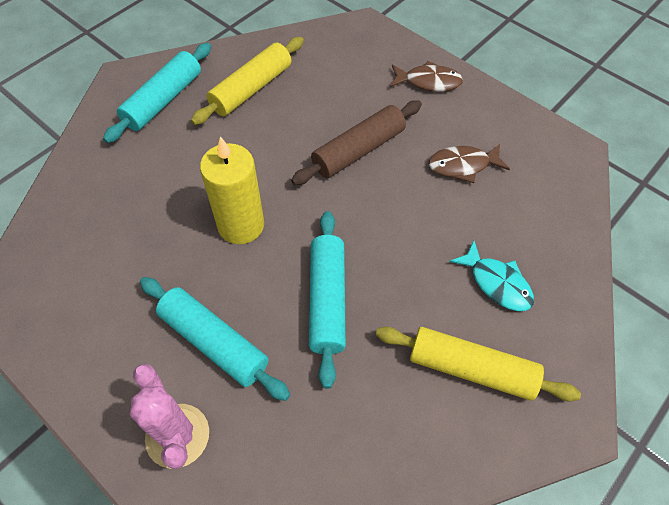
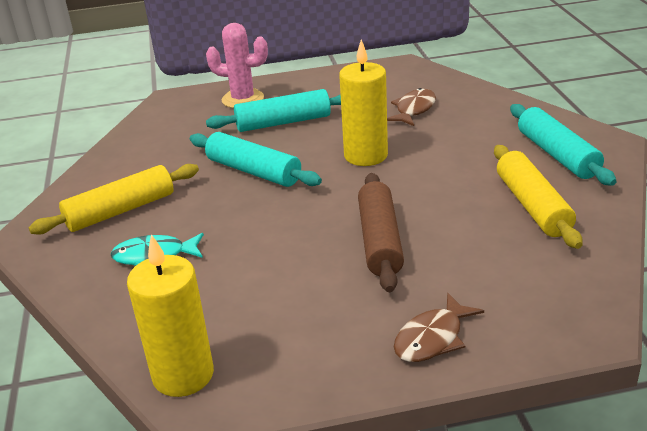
camera: 130 degrees right, 25 degrees down
brown fish [428,144,510,183] -> brown fish moved to [387,88,436,126]
none -> yellow candle [127,234,214,397]

